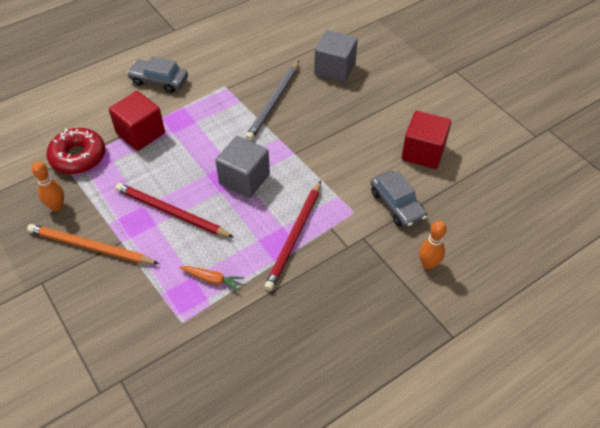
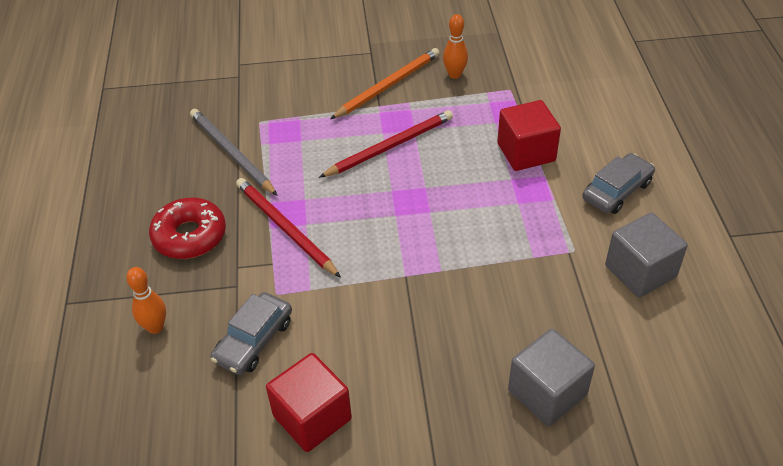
camera: 120 degrees right, 5 degrees down
red donut [46,128,106,174] -> red donut moved to [149,198,226,259]
orange carrot [180,266,244,291] -> none
grey cube [215,136,270,198] -> grey cube moved to [605,212,687,297]
grey pencil [245,61,299,141] -> grey pencil moved to [190,109,278,196]
grey car [370,171,427,228] -> grey car turned 60 degrees counterclockwise [211,292,292,375]

